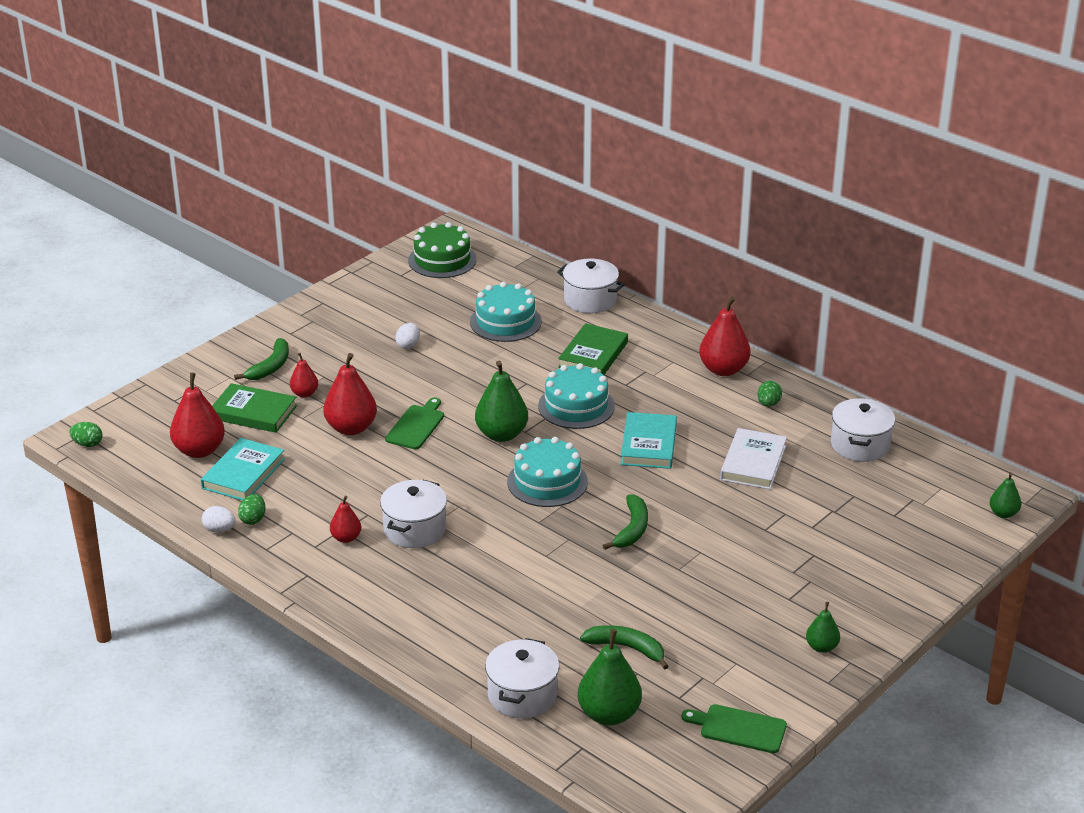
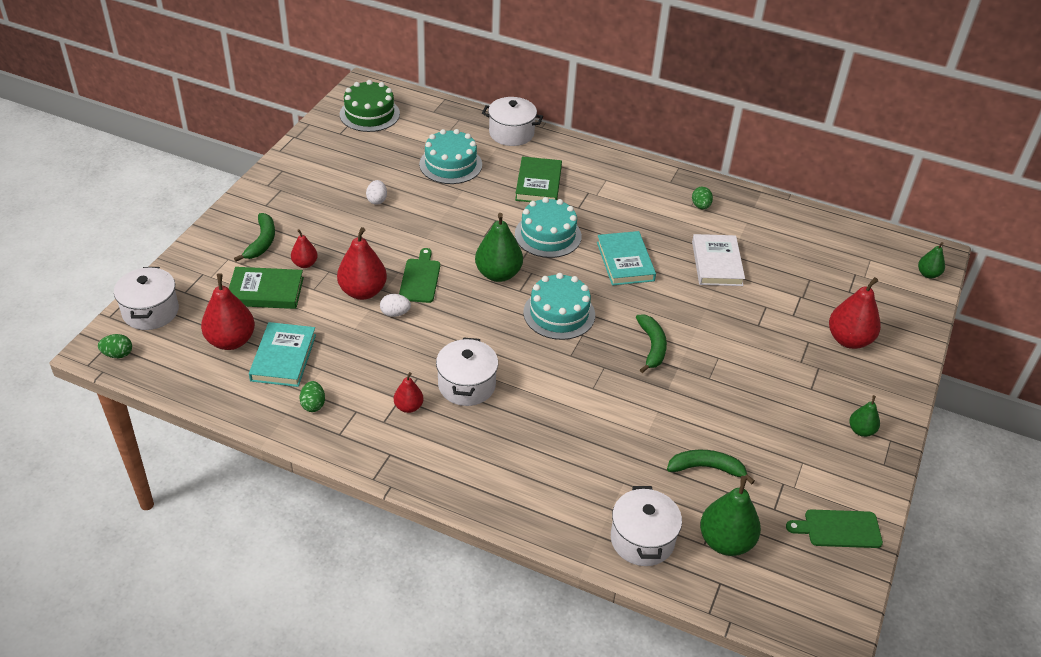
camera: 20 degrees left, 10 degrees up
white egg [202,506,236,533] -> white egg moved to [380,294,411,317]
red pear [699,296,750,376] -> red pear moved to [829,277,881,349]
white pot [831,398,895,462] -> white pot moved to [114,267,179,330]

